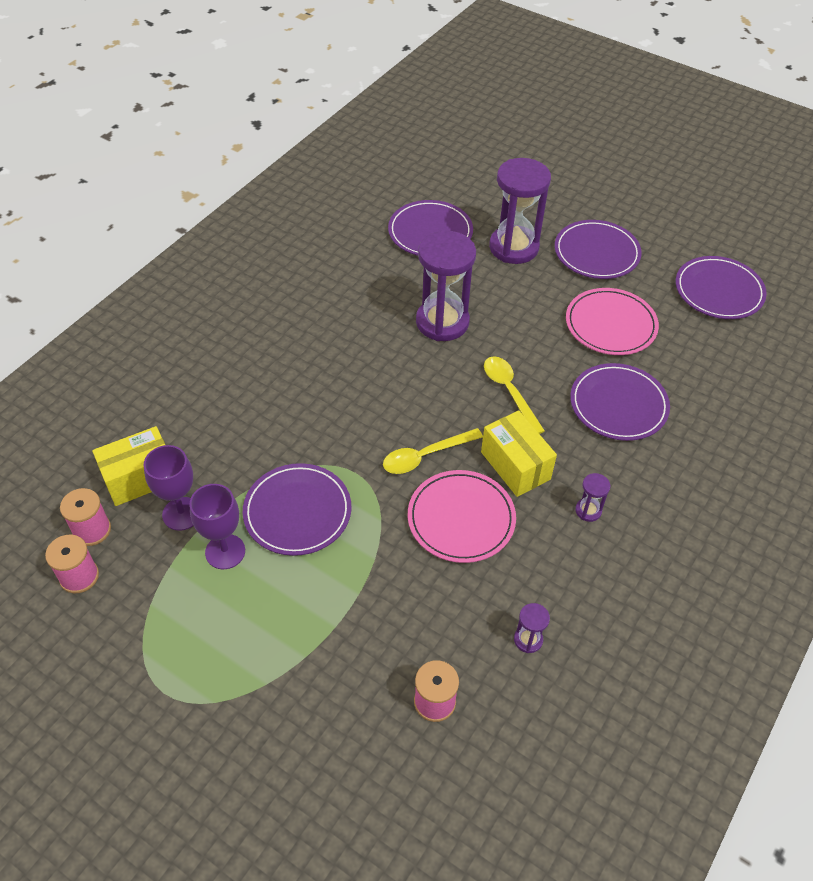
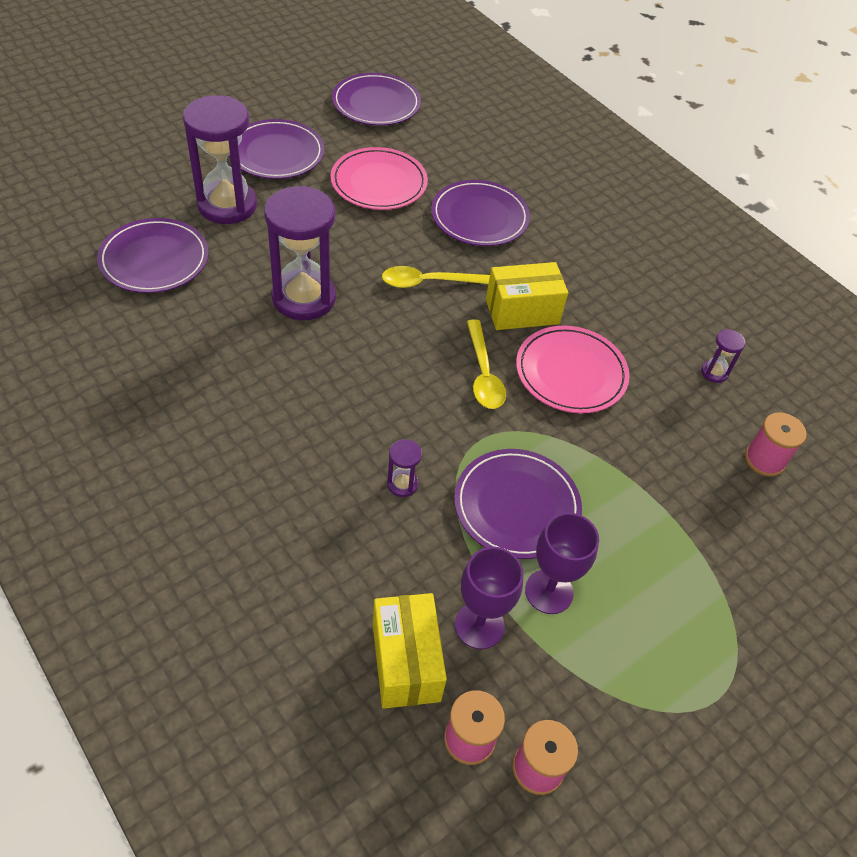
camera: 75 degrees left, 0 degrees up
purple hourglass [575,473,610,522] -> purple hourglass moved to [387,439,422,497]

